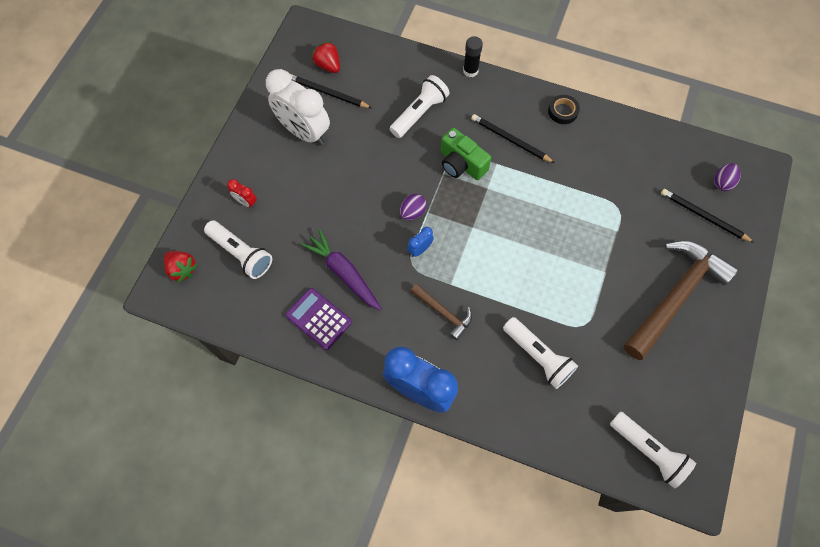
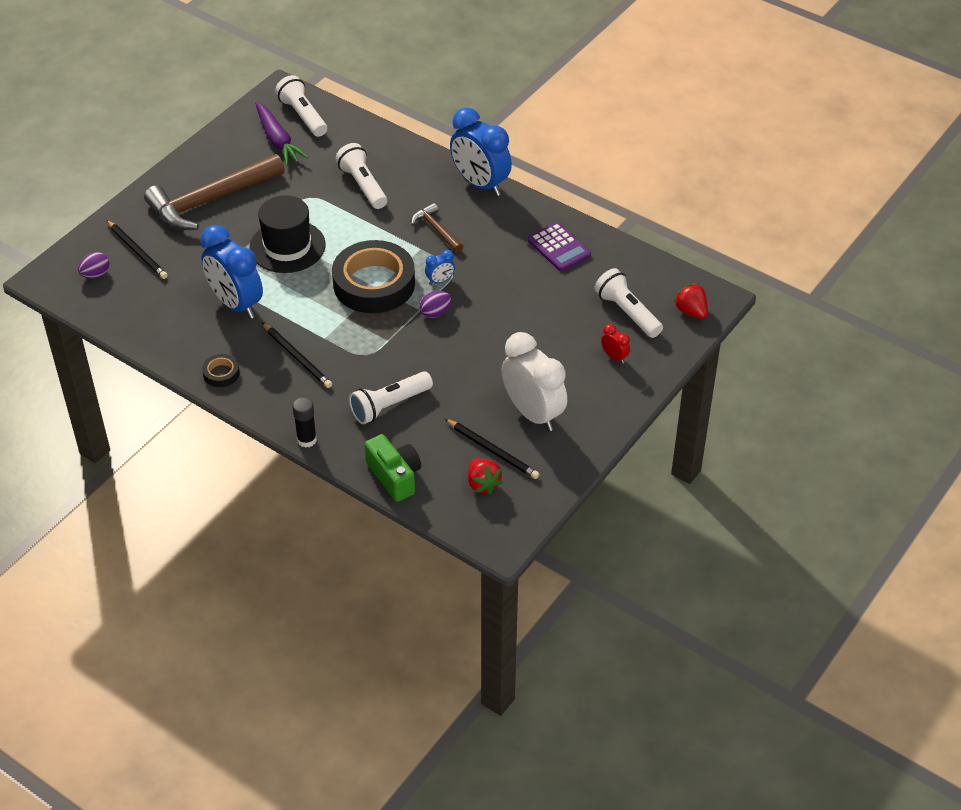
camera: 165 degrees left, 20 degrees down
purple carrot [301,229,382,311] -> purple carrot moved to [255,102,309,166]
green camera [441,128,491,180] -> green camera moved to [364,434,421,502]
none -> blue clock [200,225,263,319]
none -> black hat [249,195,326,273]
none -> black tape [332,240,415,313]

